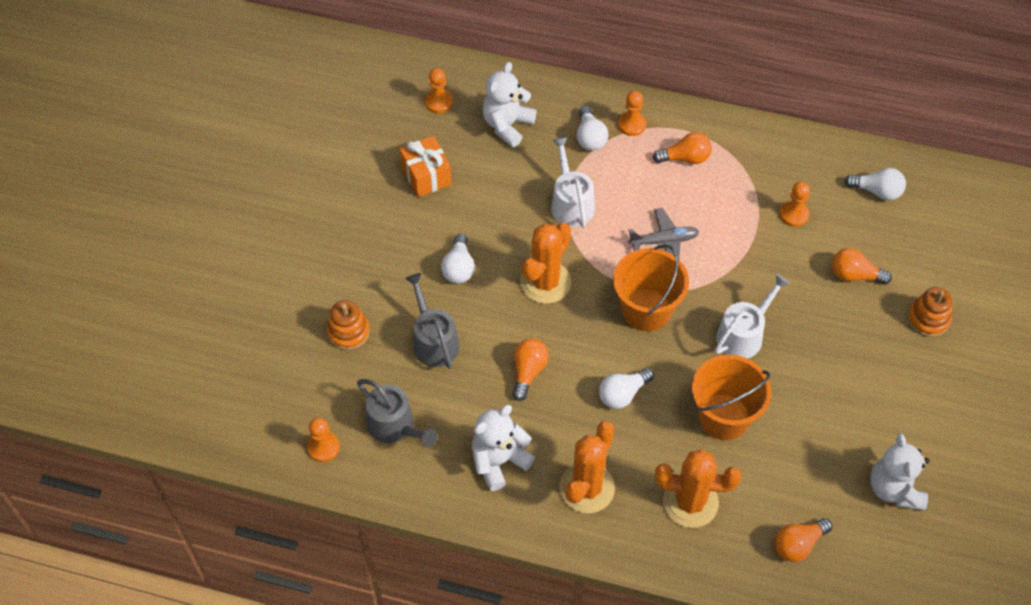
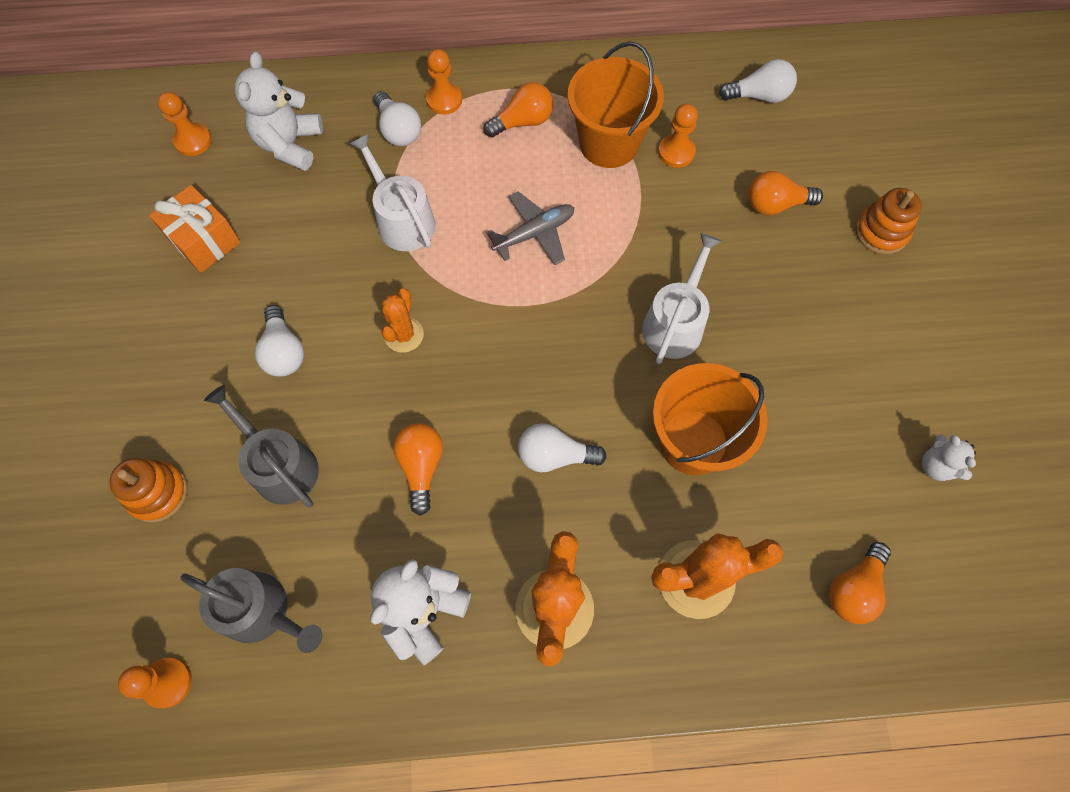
camera: 20 degrees left, 10 degrees up
orange cactus [520,222,571,304] -> orange cactus [381,288,424,353], size x0.57
white light bulb [599,368,654,409] -> white light bulb turned 60 degrees clockwise [518,423,606,473]
orange bucket [613,244,689,331] -> orange bucket moved to [568,42,664,168]
white teddy bear [870,433,929,510] -> white teddy bear [922,434,976,481], size x0.57

